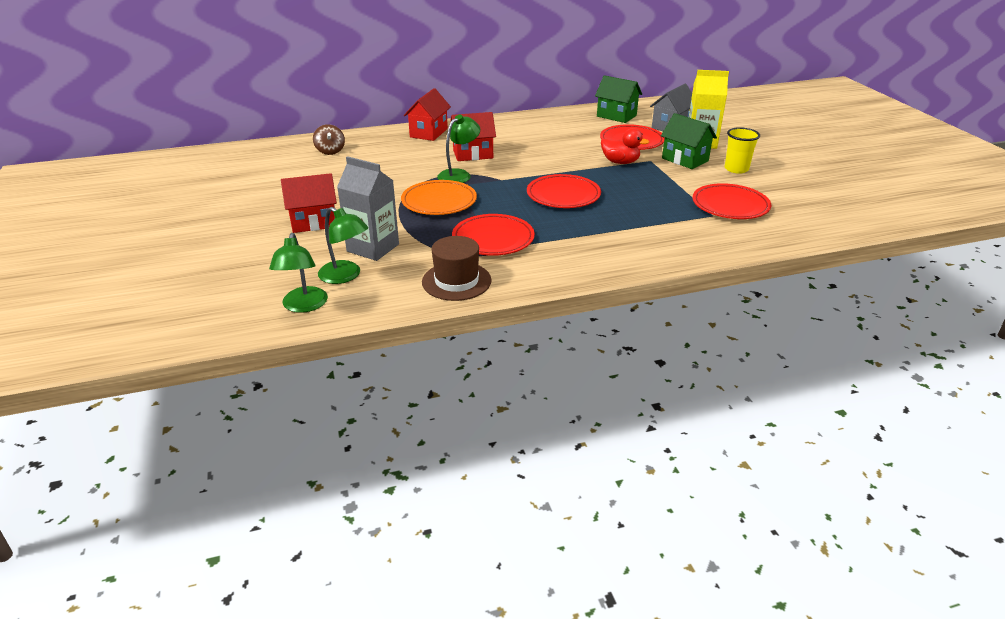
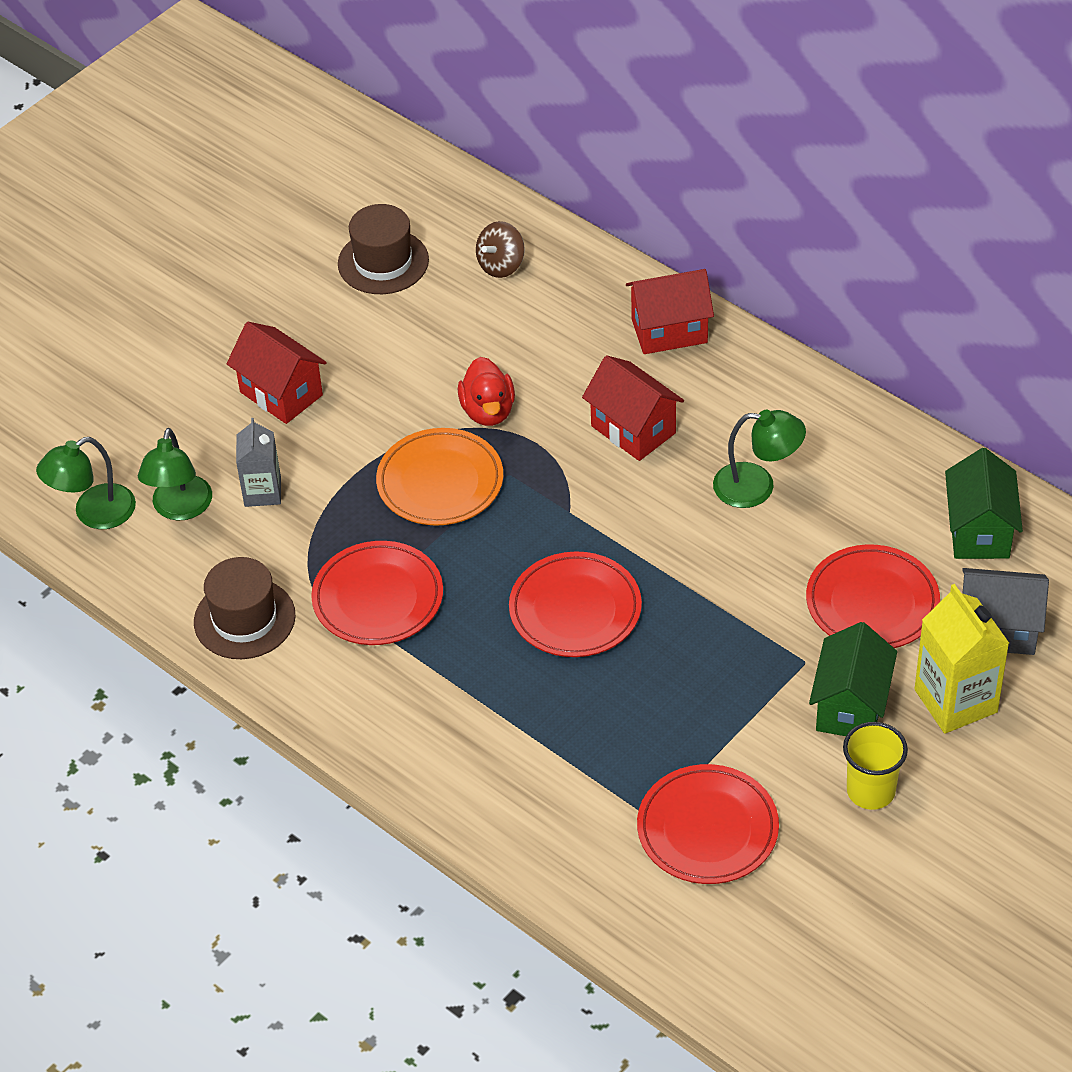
camera: 60 degrees right, 15 degrees up
grey carton [337,156,399,261] -> grey carton [236,418,281,507], size x0.64
green lamp [437,115,480,183] -> green lamp moved to [713,410,806,508]
red duck [601,128,649,164] -> red duck moved to [458,357,515,426]
none -> brown hat [338,204,429,294]

